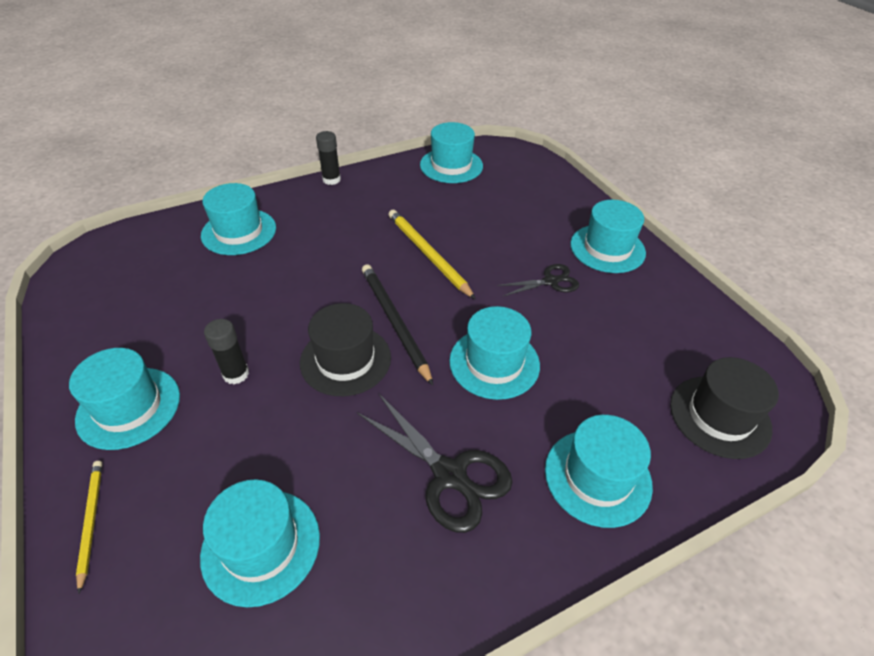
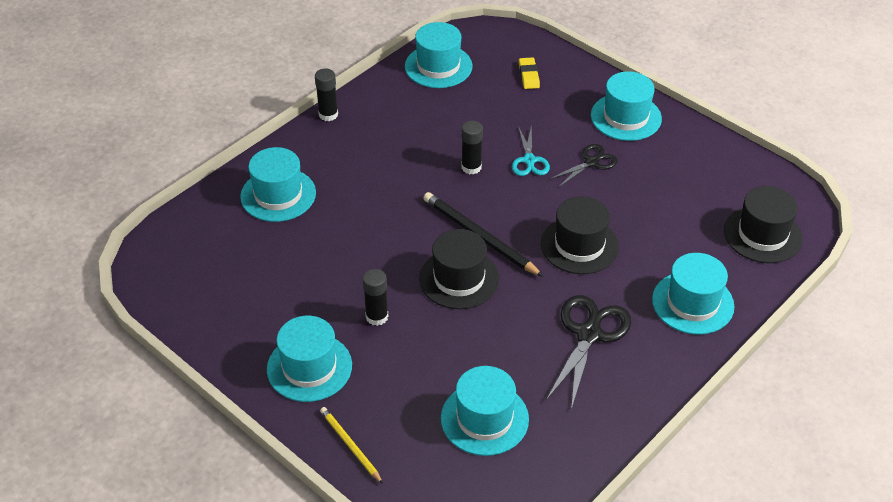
camera: 20 degrees left, 0 degrees up
black scissors [356,393,512,533] -> black scissors turned 90 degrees counterclockwise [546,295,631,410]
yellow pencil [388,210,476,300] -> black glue stick [461,121,483,175]
turquoise hat [449,306,540,400] -> black hat [541,196,619,274]
none -> turquoise scissors [512,125,550,176]
none -> yellow eraser [519,57,540,89]

